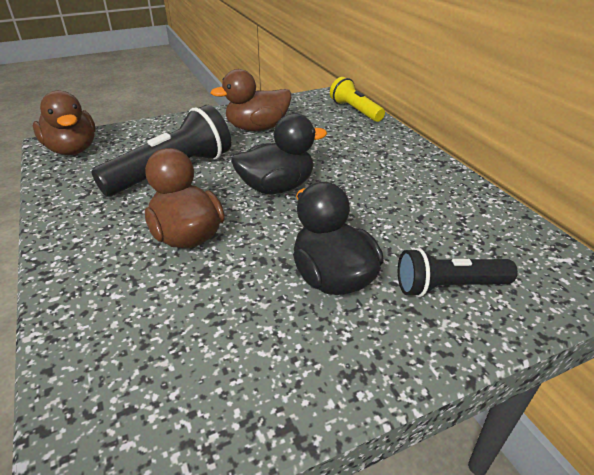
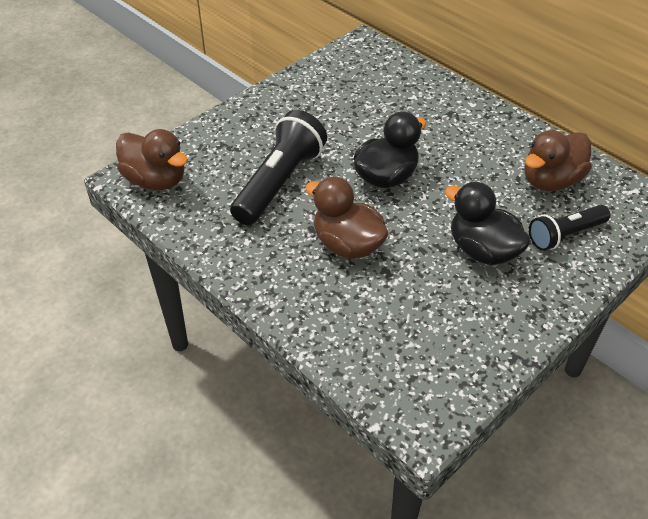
camera: 20 degrees left, 10 degrees up
brown duck [211,69,291,131] -> brown duck moved to [524,130,592,191]
yellow flashlight [330,77,385,122] -> none

